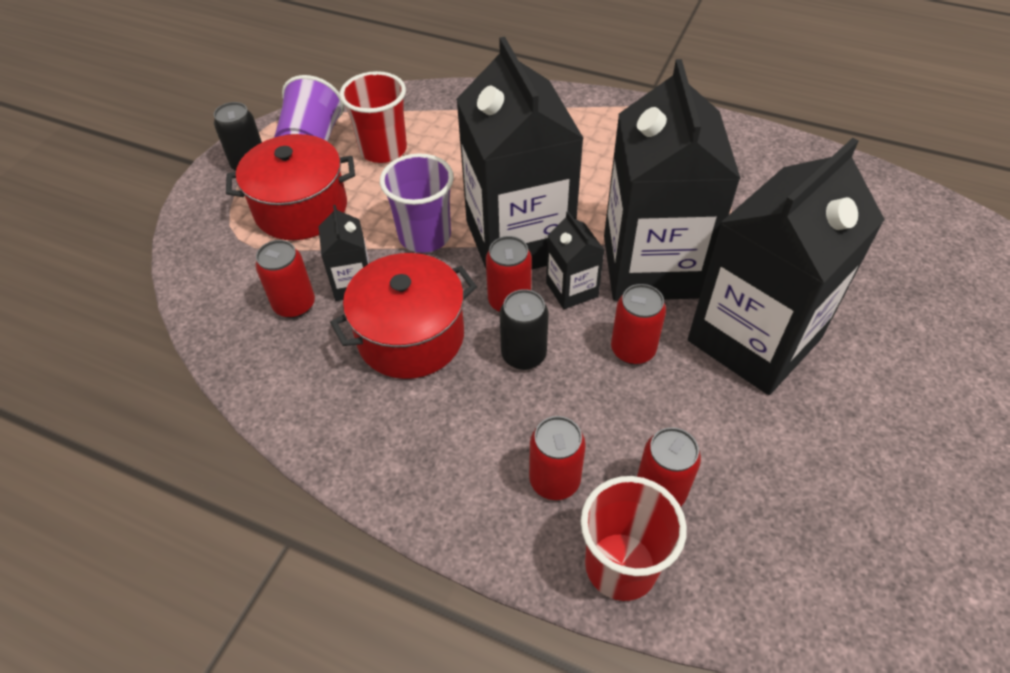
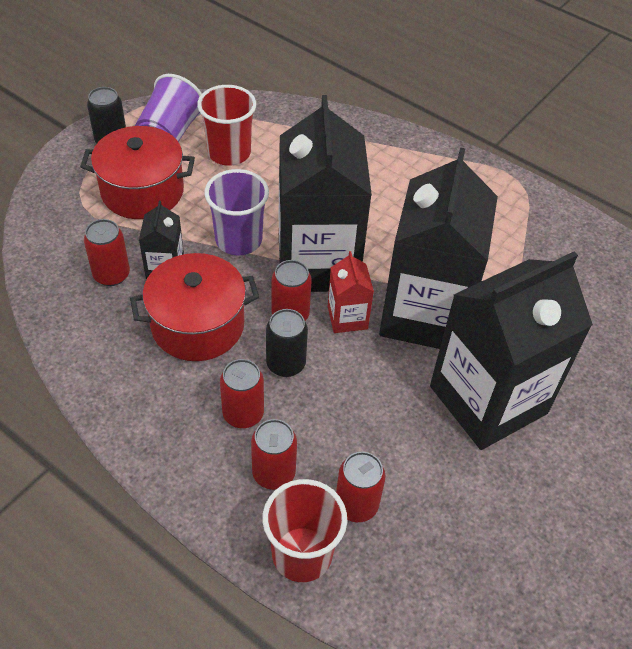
camera: 10 degrees right, 0 degrees up
black carton [546,211,604,309] -> red carton [328,251,374,333]
red can [611,284,666,365] -> red can moved to [220,359,264,428]

